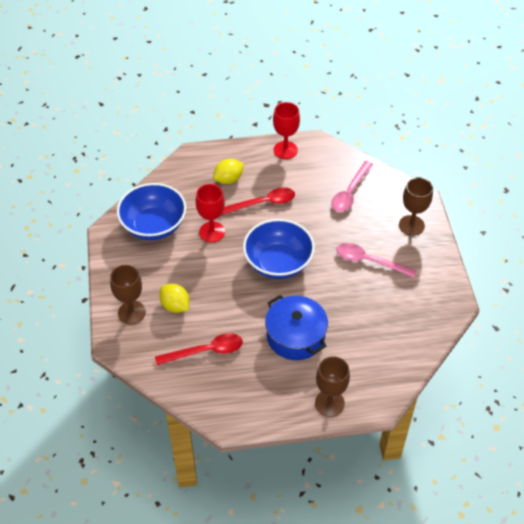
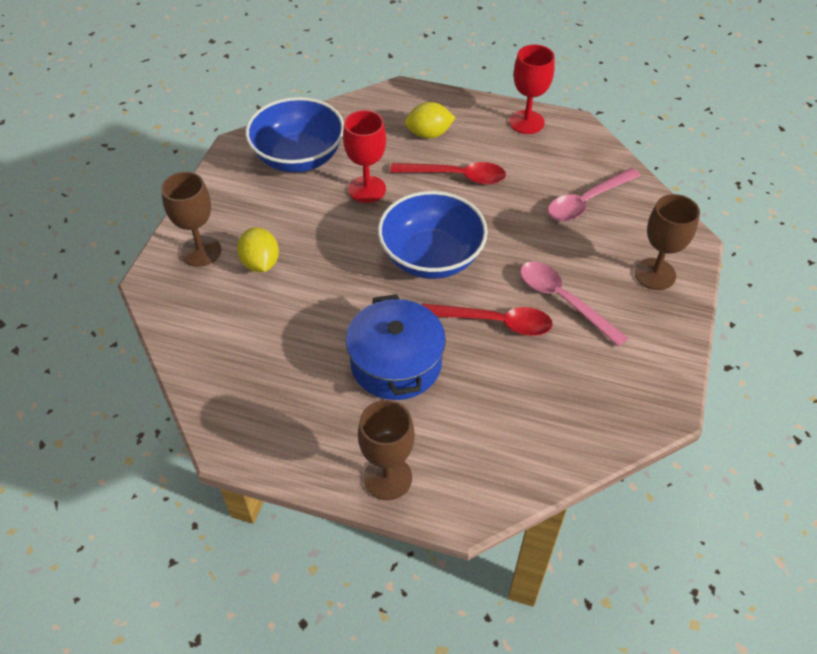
camera: 25 degrees right, 0 degrees up
red spoon [155,333,243,365] -> red spoon moved to [421,304,553,336]

